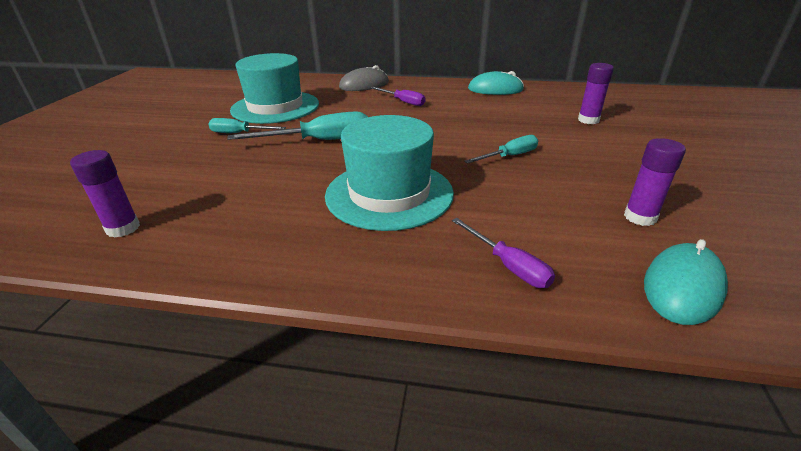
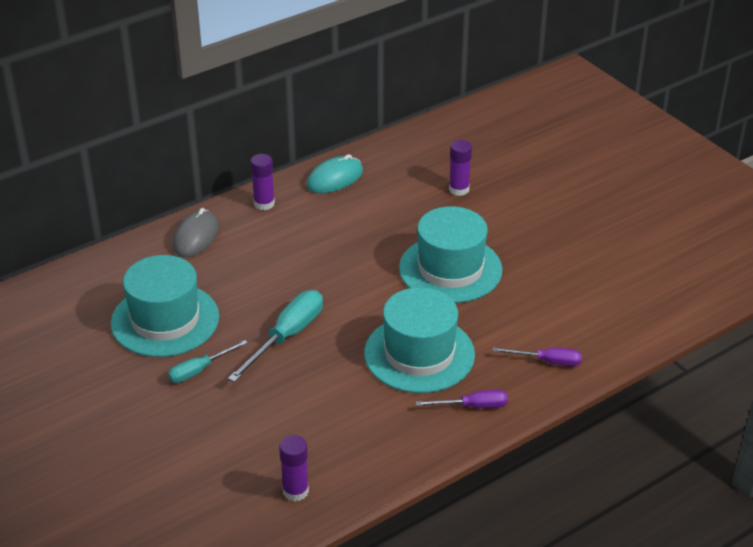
camera: 45 degrees left, 5 degrees up
purple screwdriver [371,87,426,106] -> purple screwdriver moved to [416,390,508,408]
turquoise screwdriver [464,135,538,164] -> turquoise hat [399,206,503,303]
purple glue stick [624,138,686,226] -> purple glue stick moved to [251,154,275,210]
turquoise mouse [644,239,728,325] -> none

